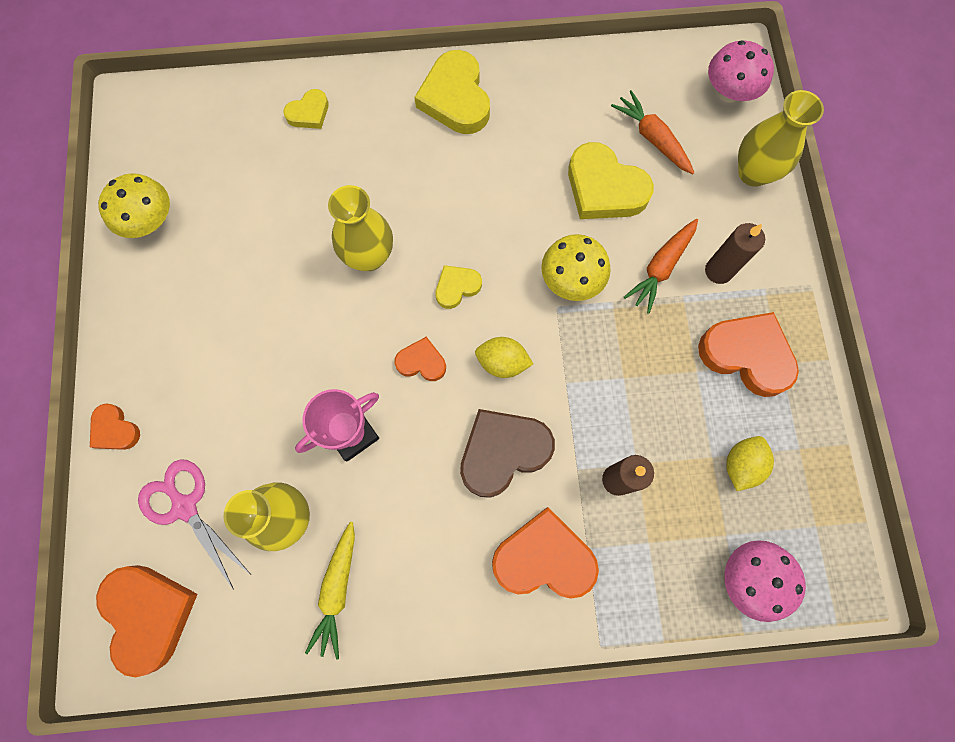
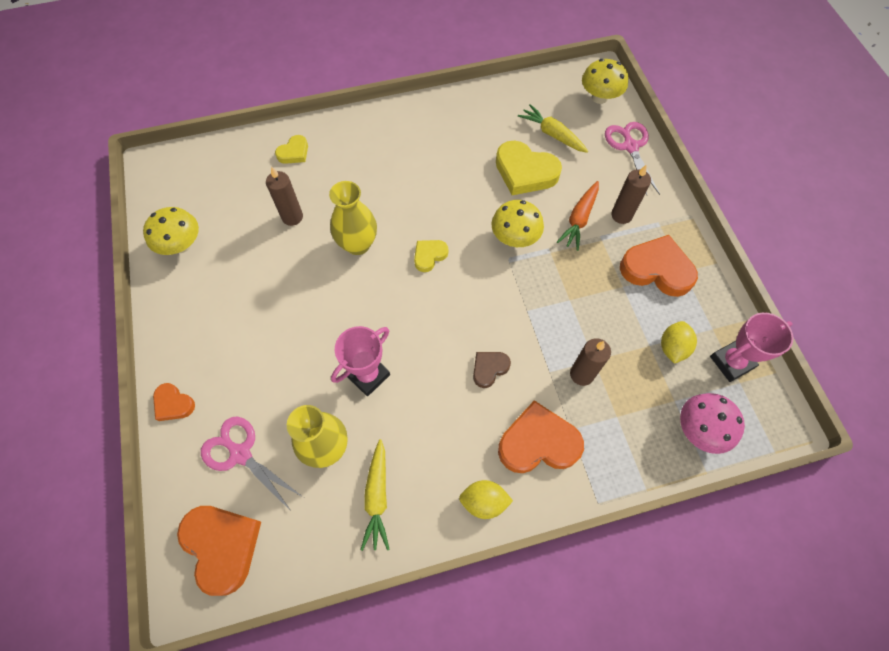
camera: 10 degrees left, 10 degrees down
orange heart [395,337,446,381] -> none
yellow heart [414,50,490,134] -> none
brown heart [460,409,555,498] -> brown heart [473,352,511,388], size x0.54
yellow lemon [475,337,533,378] -> yellow lemon moved to [459,480,513,519]
orange carrot [611,90,695,174] -> yellow carrot [518,104,588,153]
pink mushroom [708,40,774,102] -> yellow mushroom [582,59,628,104]
yellow vase [738,90,824,187] -> pink scissors [605,122,660,195]
none -> brown candle [266,166,303,226]
none -> pink trophy [710,312,793,382]

